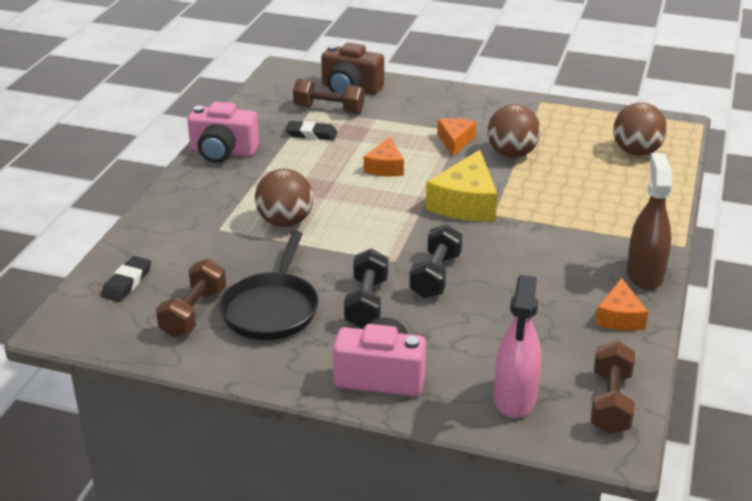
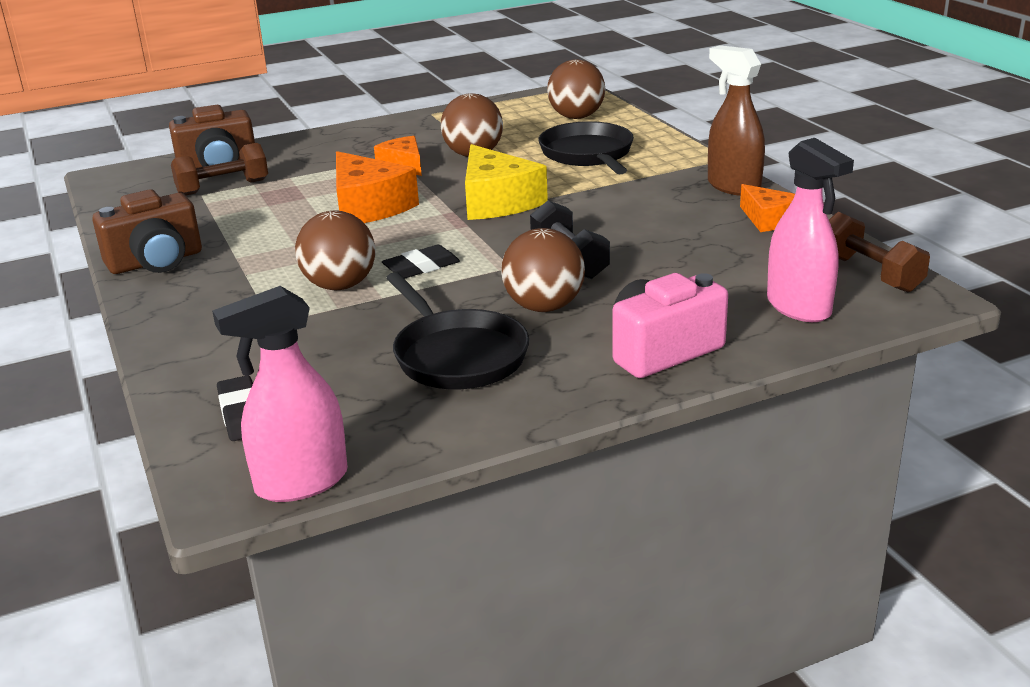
camera: 40 degrees left, 5 degrees down
brown dumbbell [156,259,226,337] -> none
pink camera [187,102,259,163] -> brown camera [92,190,202,274]
black eraser [285,121,338,140] -> black eraser moved to [382,245,460,279]
black dumbbell [344,248,388,328] -> brown ball [501,228,585,312]
orange cheese [364,137,404,176] -> orange cheese [336,151,419,223], size x1.68
none -> pink spray bottle [212,286,348,502]
none -> black pan [538,121,634,175]

